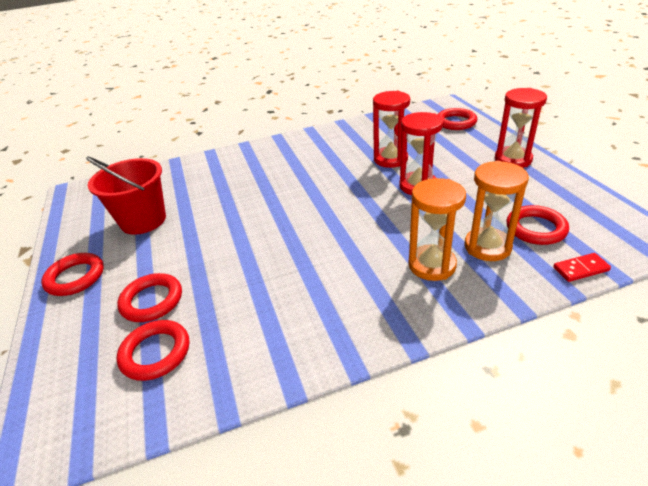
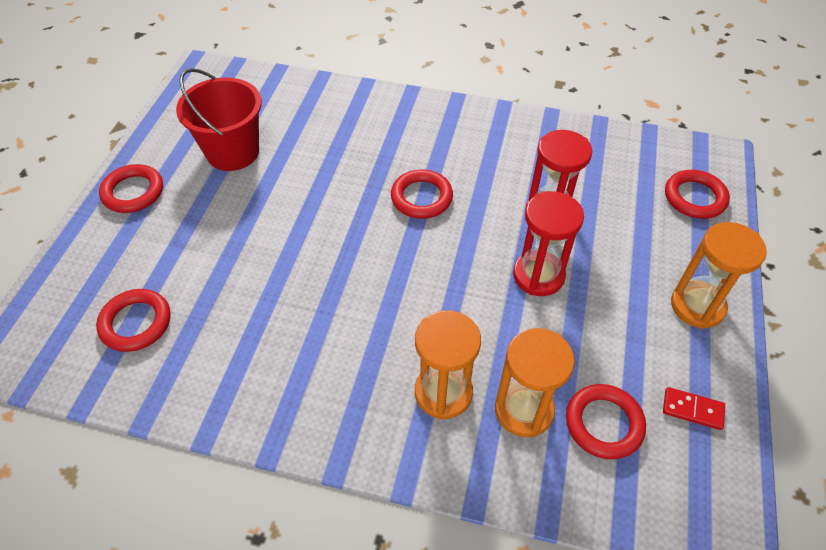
camera: 30 degrees right, 15 degrees up
red ring [117,273,182,322] -> red ring moved to [391,170,453,219]
red hourglass [495,88,547,168] -> orange hourglass [671,222,767,329]
red domino [553,253,611,282] -> red domino moved to [663,387,725,430]

